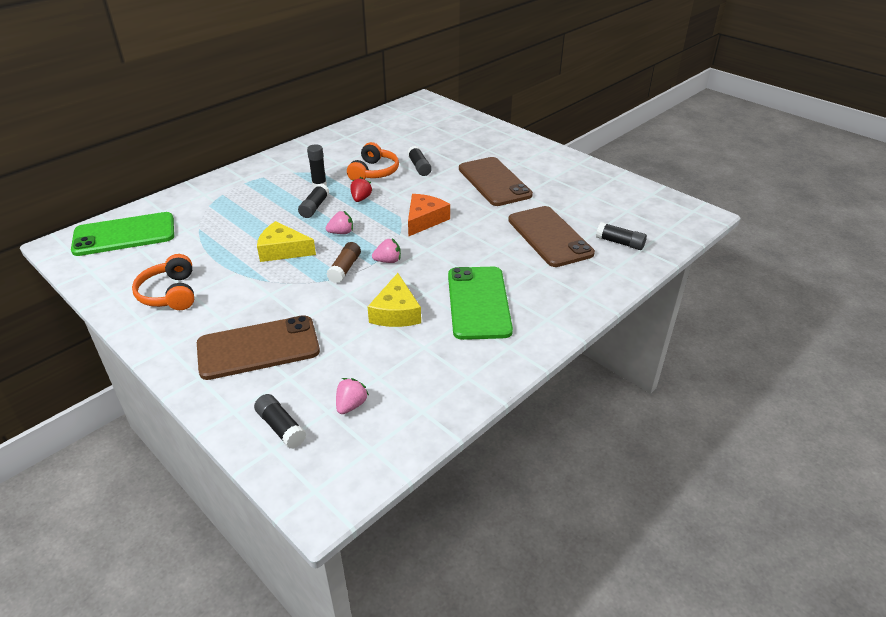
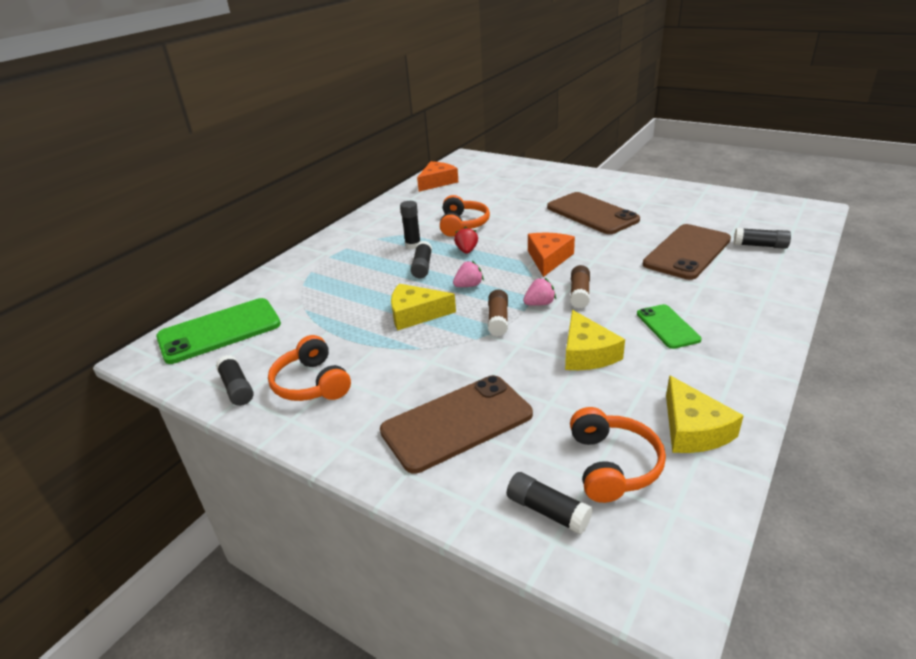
camera: 10 degrees left, 5 degrees down
pink strawberry [336,378,369,414] -> orange headphones [570,407,666,503]
black glue stick [407,146,432,176] -> black glue stick moved to [216,355,254,406]
green phone [448,267,513,340] -> green phone [637,304,702,349], size x0.56
brown phone [508,206,595,267] -> brown phone turned 75 degrees clockwise [643,224,731,280]
none -> orange cheese [417,161,458,192]
none -> brown glue stick [570,265,590,308]
none -> yellow cheese [666,375,744,453]

